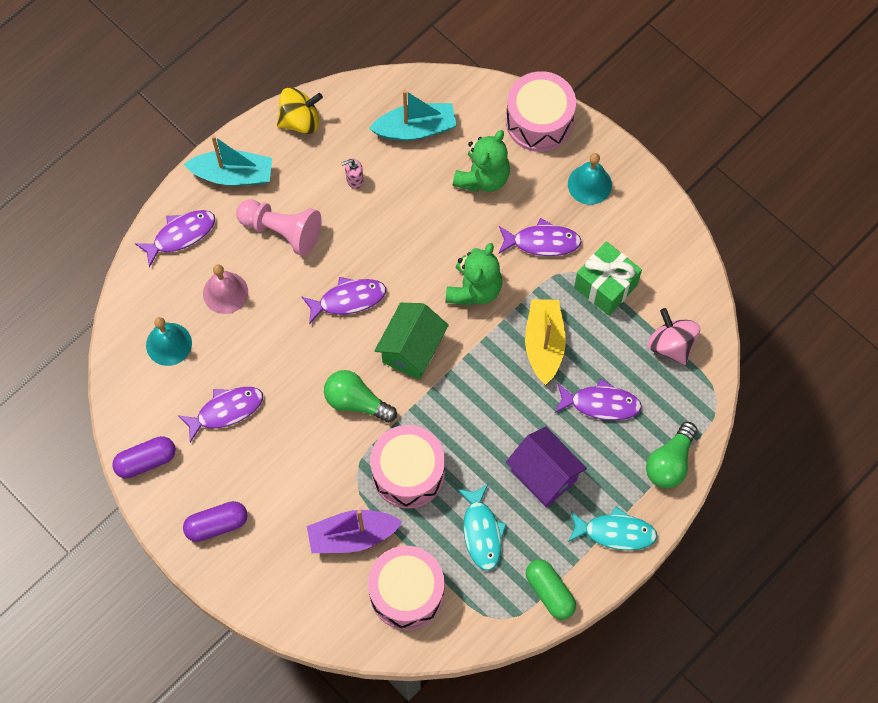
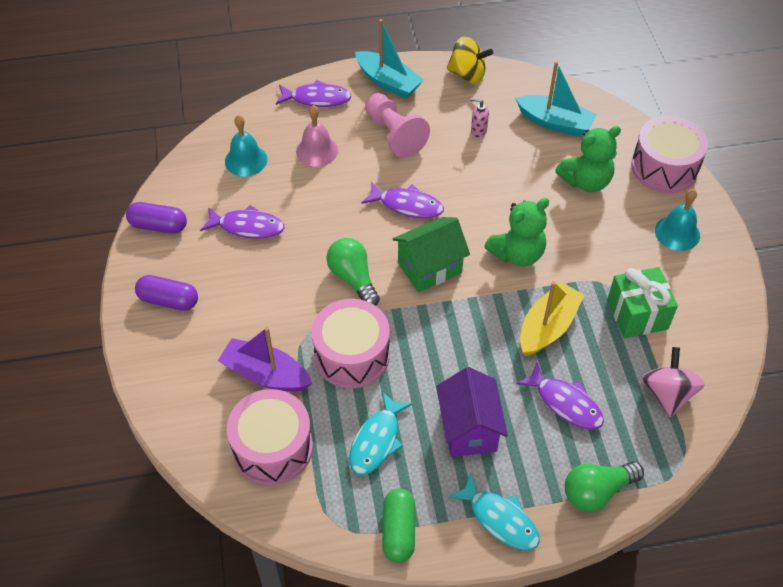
camera: 35 degrees right, 15 degrees down
purple fish [499,218,582,256] -> none

